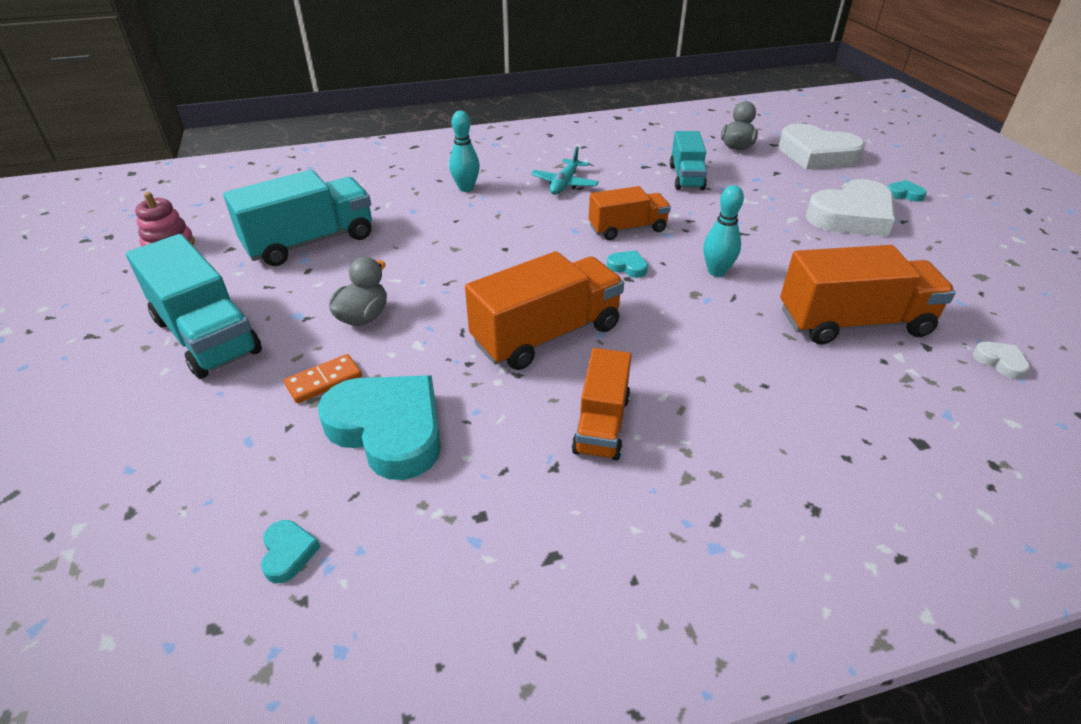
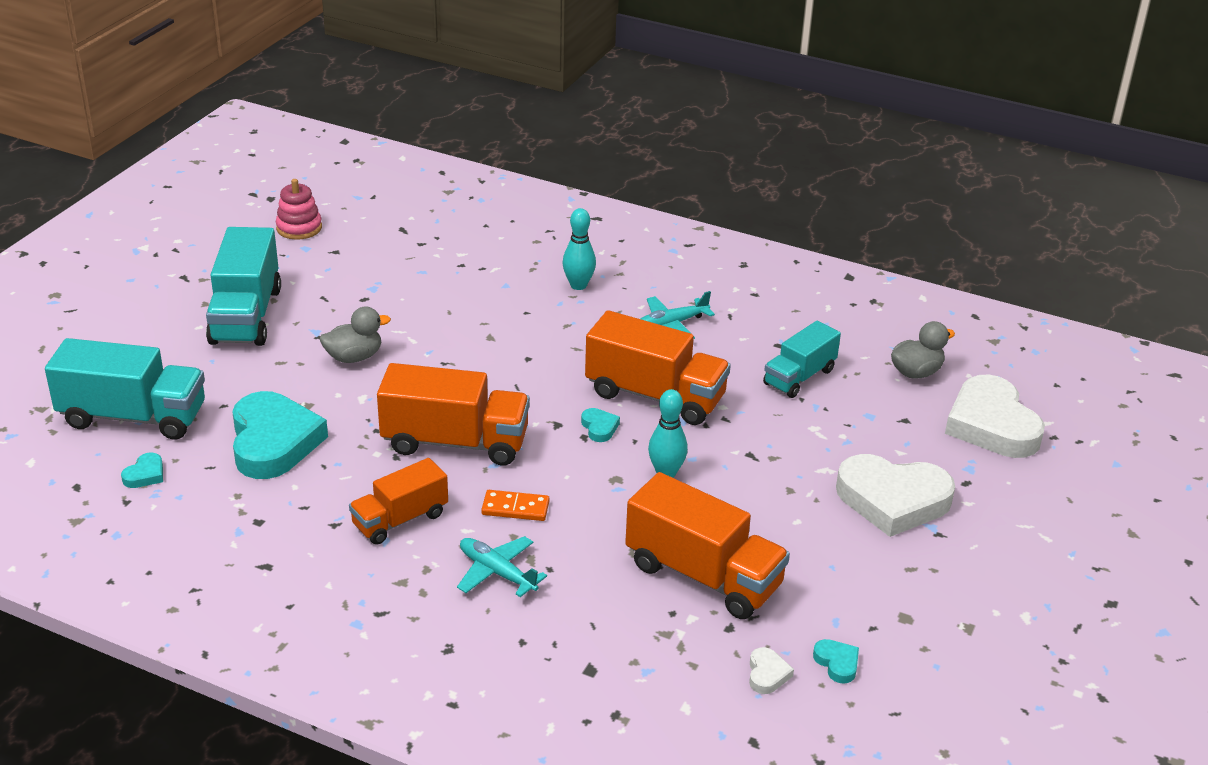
camera: 40 degrees right, 5 degrees down
turquoise truck [223,170,372,266] -> turquoise truck moved to [45,338,205,440]
orange domino [284,354,362,403] -> orange domino moved to [481,490,550,521]
orange truck [589,186,671,240] -> orange truck [585,310,731,425], size x1.60
turquoise heart [888,180,927,202] -> turquoise heart moved to [813,639,859,683]
none -> turquoise plane [457,536,547,597]

